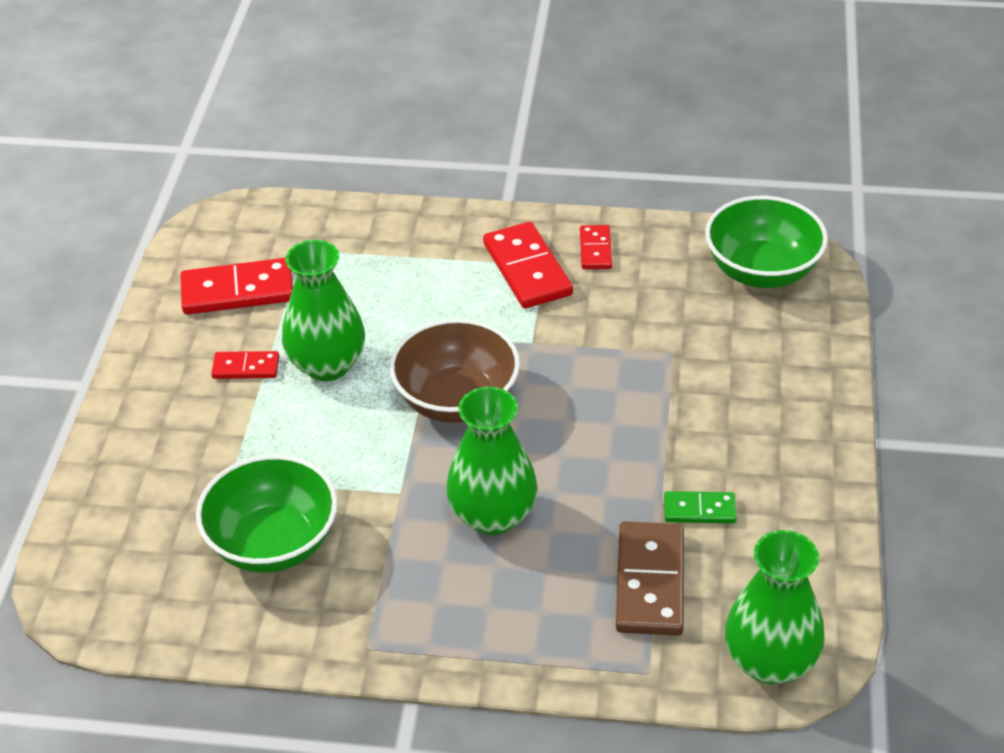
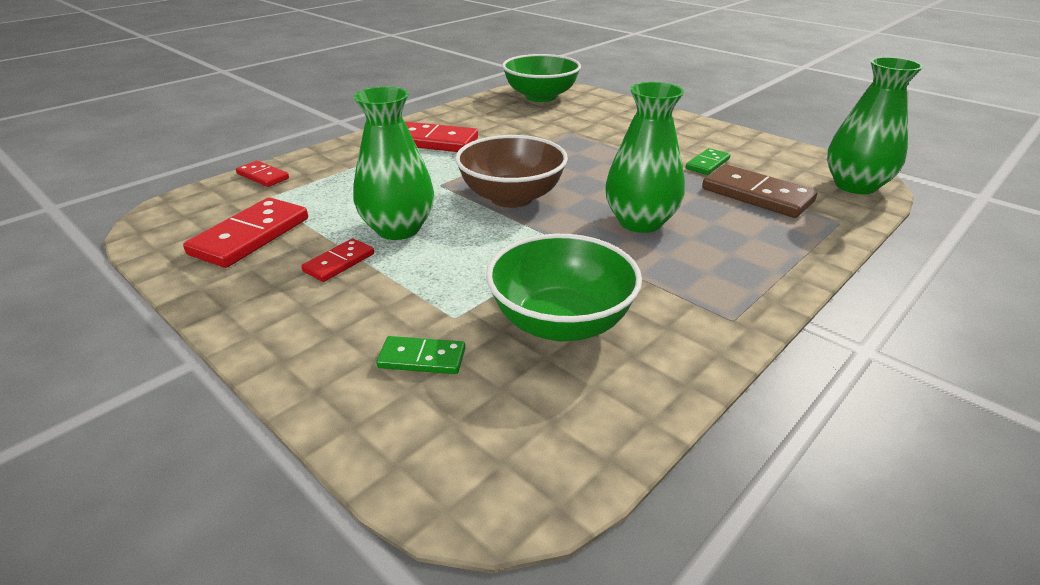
camera: 55 degrees left, 10 degrees down
red domino [580,225,612,269] -> red domino moved to [236,161,289,187]
none -> green domino [376,336,465,374]

